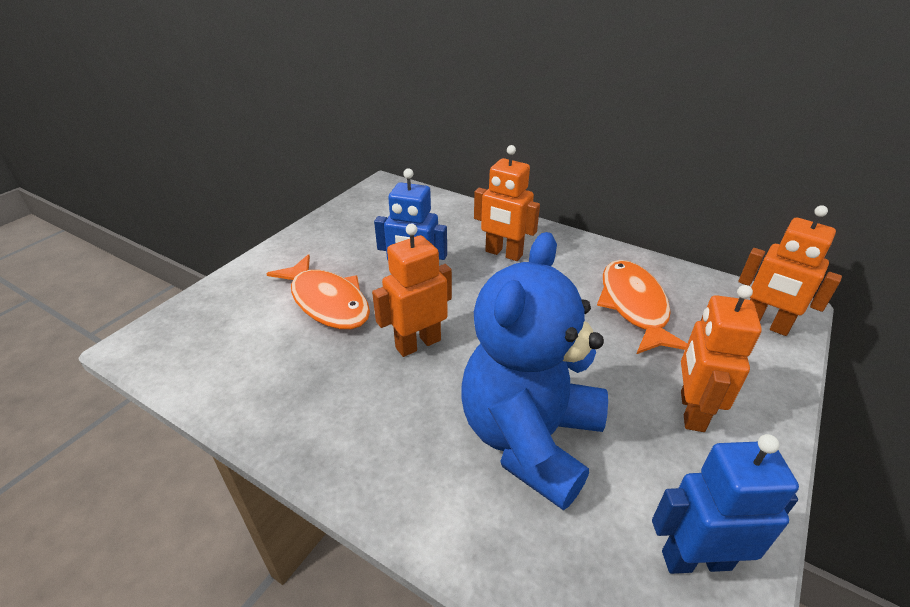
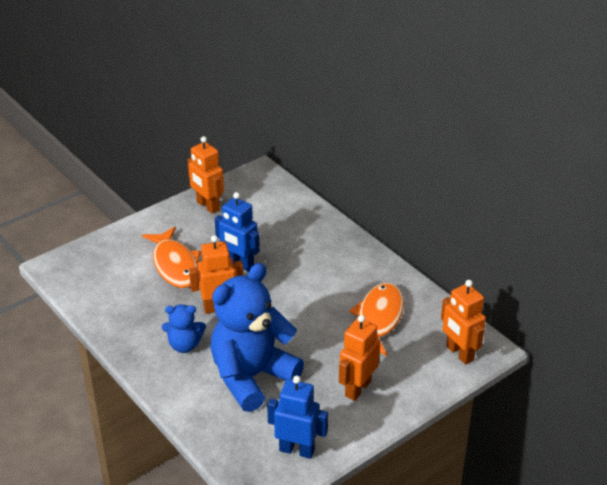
camera: 20 degrees right, 0 degrees up
orange robot [474,145,540,261] -> orange robot moved to [187,136,224,214]
none -> blue teddy bear [162,304,206,353]

